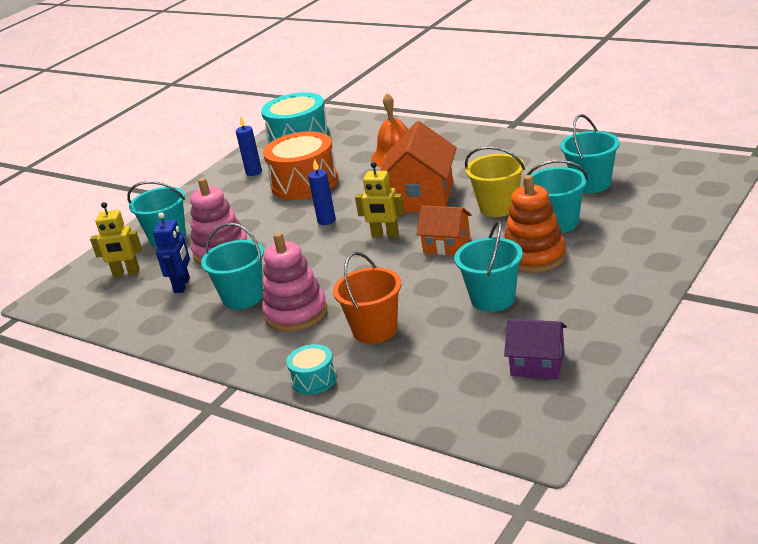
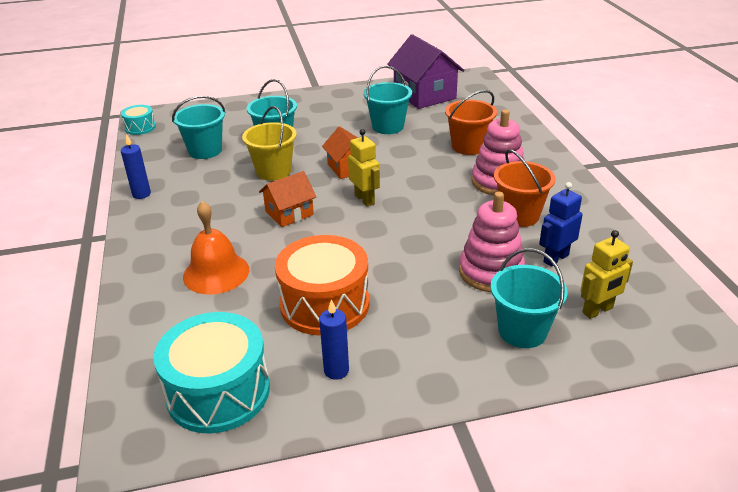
camera: 140 degrees left, 5 degrees up
yellow robot [90,202,142,277] -> yellow robot turned 105 degrees clockwise [581,230,633,319]
turquoise bucket [201,223,264,310] -> orange bucket [494,149,556,227]
turquoise drum [286,344,337,395] -> turquoise drum moved to [121,105,156,135]
blue candle [308,159,336,225] -> blue candle moved to [121,134,151,199]
orange house [380,121,457,213] -> orange house [259,171,316,227], size x0.59
purple house [504,319,567,379] -> purple house [387,34,464,109], size x1.70
orange stacking toy [505,175,566,273] -> none

